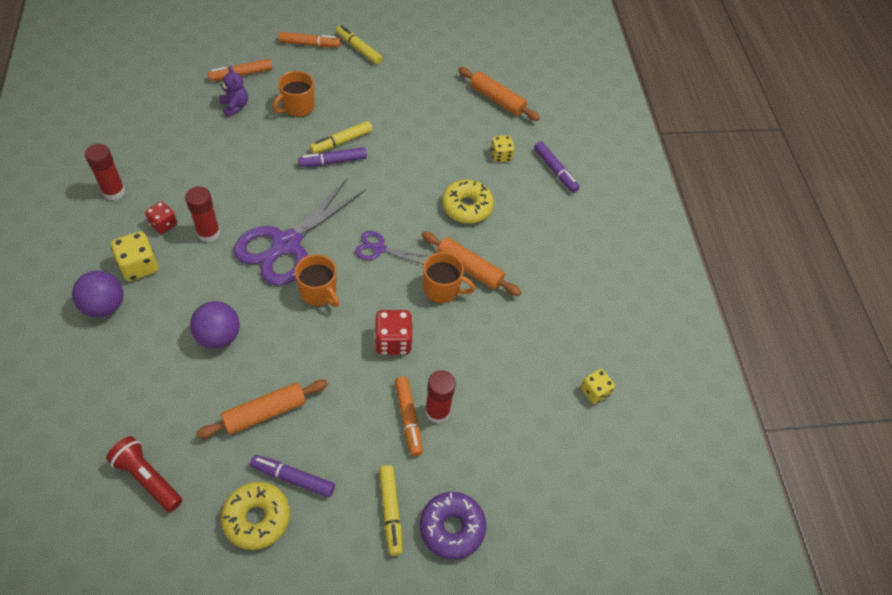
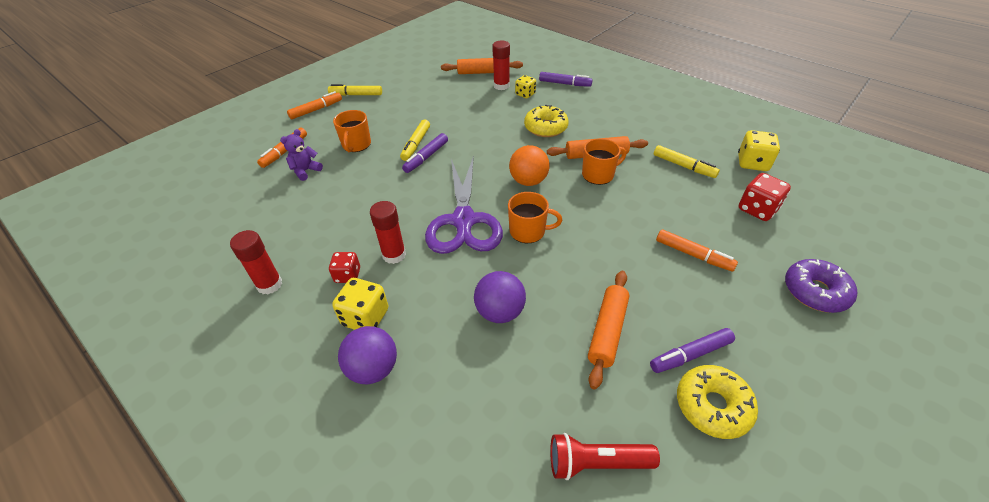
camera: 35 degrees left, 10 degrees down
purple teddy bear [219,66,248,117] -> purple teddy bear turned 75 degrees counterclockwise [280,129,323,181]
purple scissors [355,231,428,265] -> orange ball [509,145,549,186]
red dice [375,310,413,355] -> red dice moved to [739,173,791,221]
yellow marker [379,465,402,556] -> yellow marker moved to [654,145,720,178]
red glue stick [425,370,456,424] -> red glue stick moved to [492,41,510,90]
yellow dice [581,369,615,404] -> yellow dice [738,130,780,171], size x1.51

